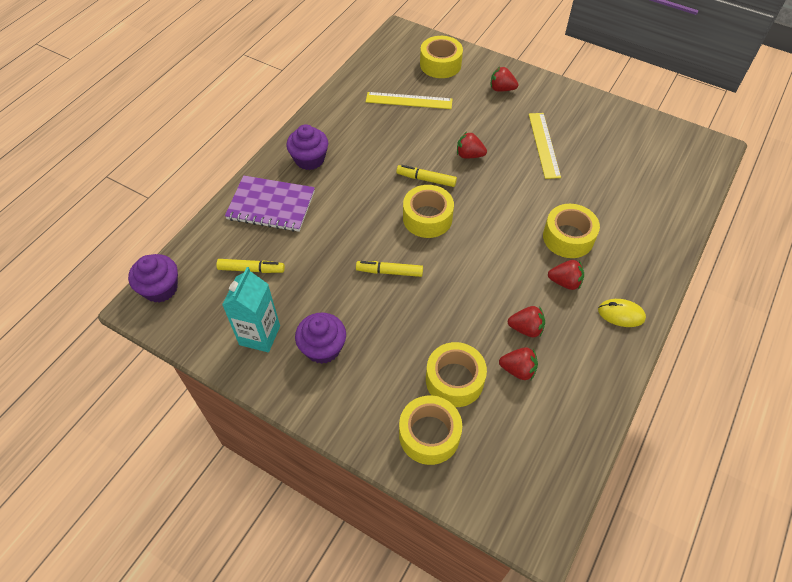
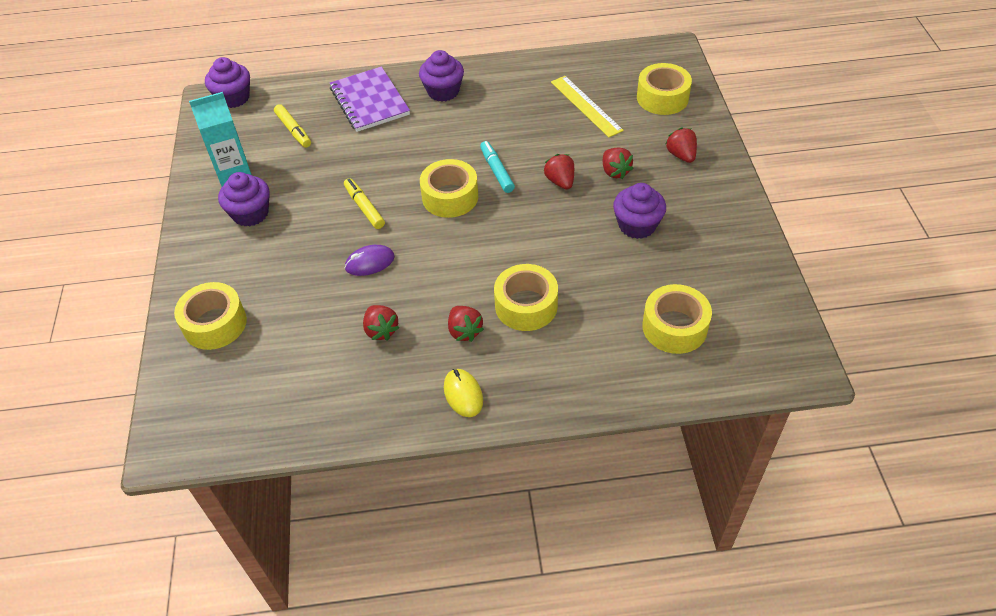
camera: 55 degrees right, 5 degrees down
yellow marker [396,165,457,187] -> turquoise marker [480,141,515,193]
yellow tape [426,342,487,407] -> yellow tape moved to [642,284,712,354]
red strawberry [499,347,538,380] -> red strawberry moved to [603,148,634,179]
yellow ruler [529,113,561,179] -> purple cupcake [613,183,666,239]
none -> purple mouse [345,245,395,276]

